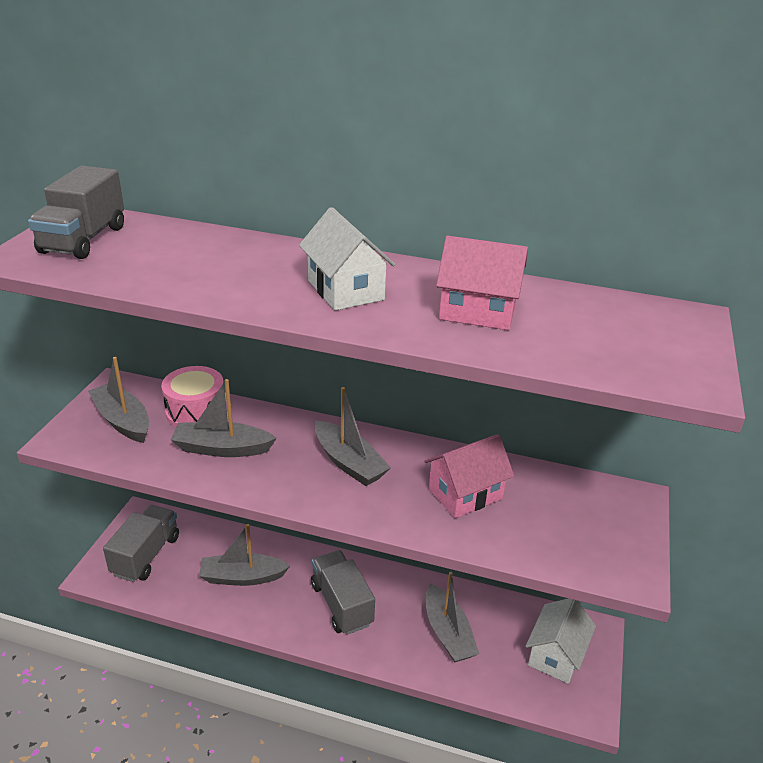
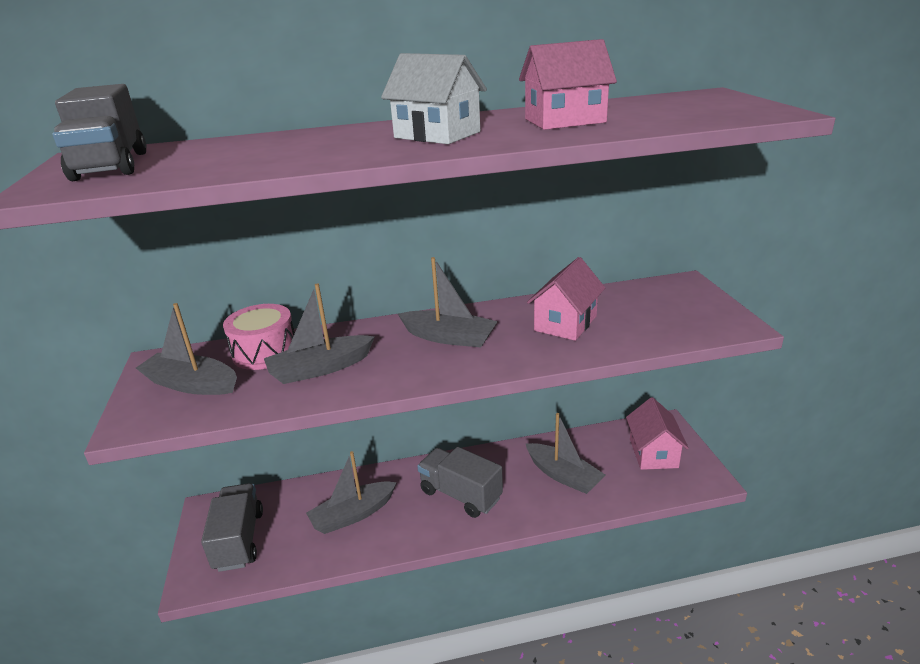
camera: 25 degrees left, 5 degrees down
white house [526,598,596,684] -> pink house [626,397,689,470]

